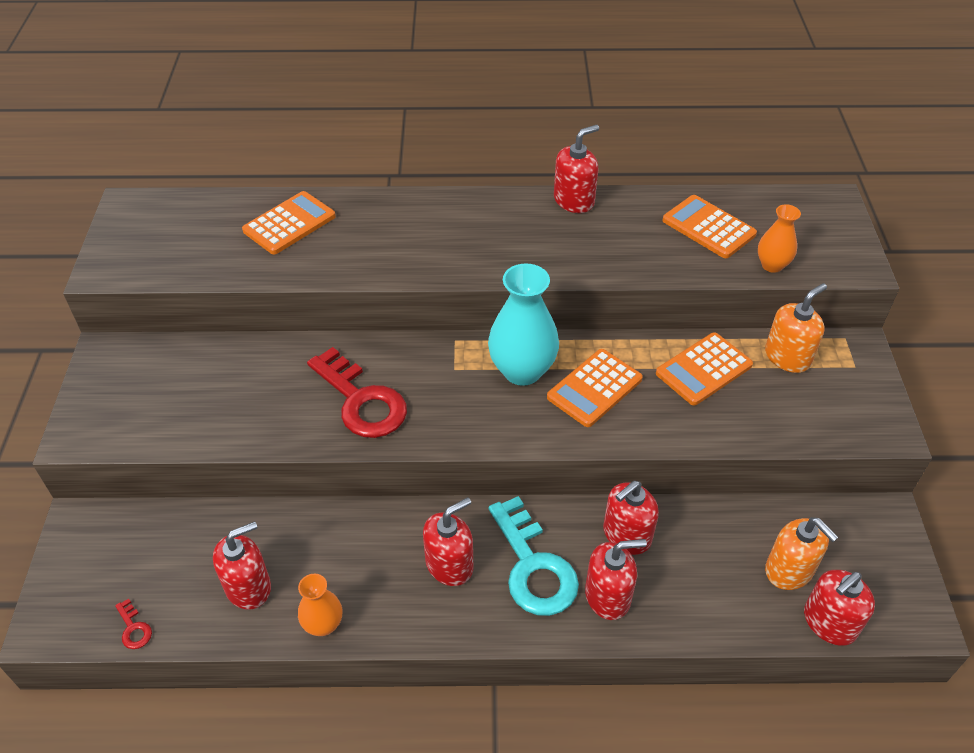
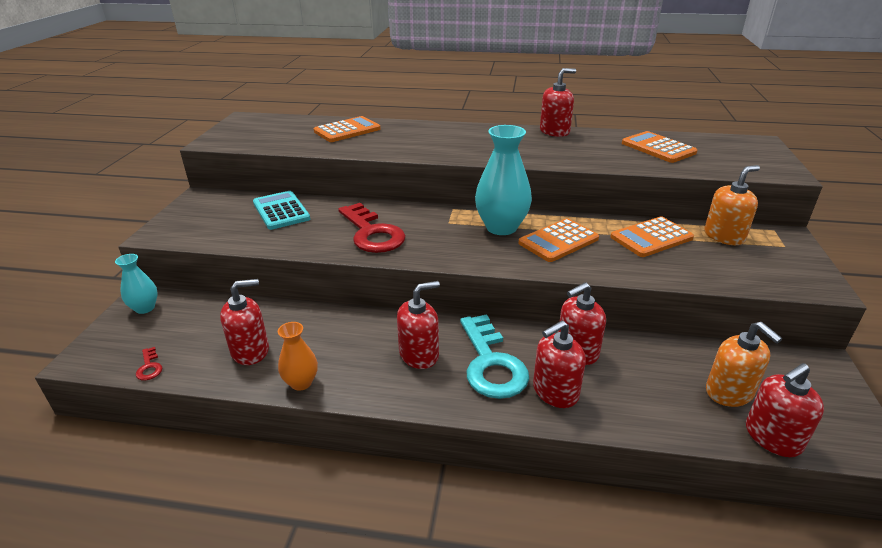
camera: 10 degrees right, 15 degrees down
red soap dispenser [585,539,647,620] -> red soap dispenser turned 150 degrees clockwise [533,320,586,408]
orange vase [758,204,801,273] -> none
none -> turquoise vase [115,254,158,314]
none -> turquoise calculator [253,191,310,230]

